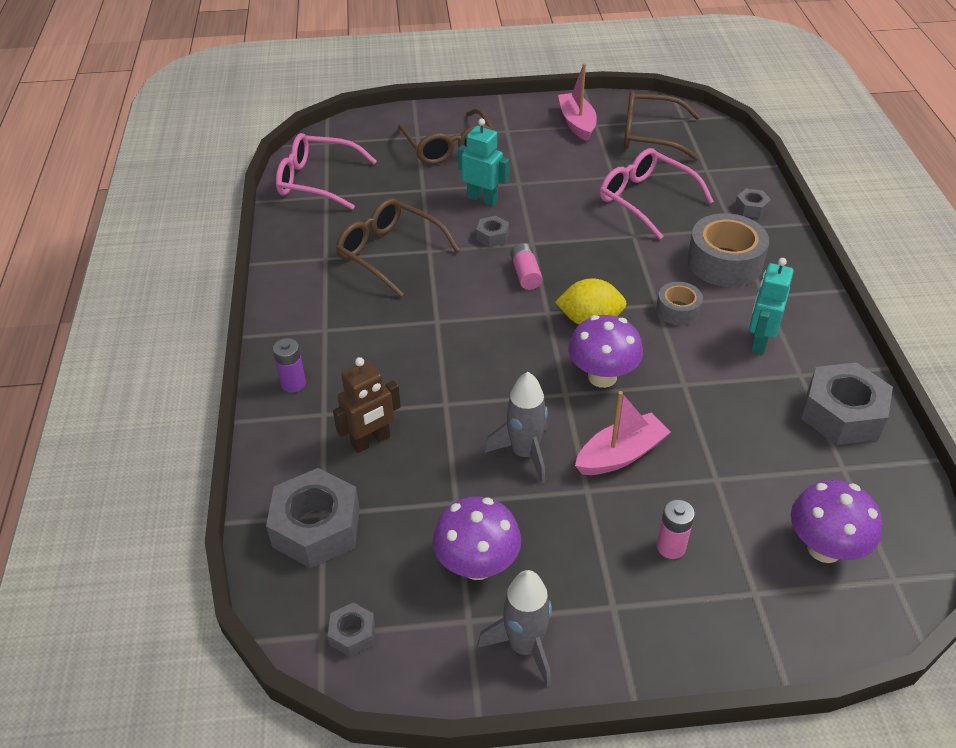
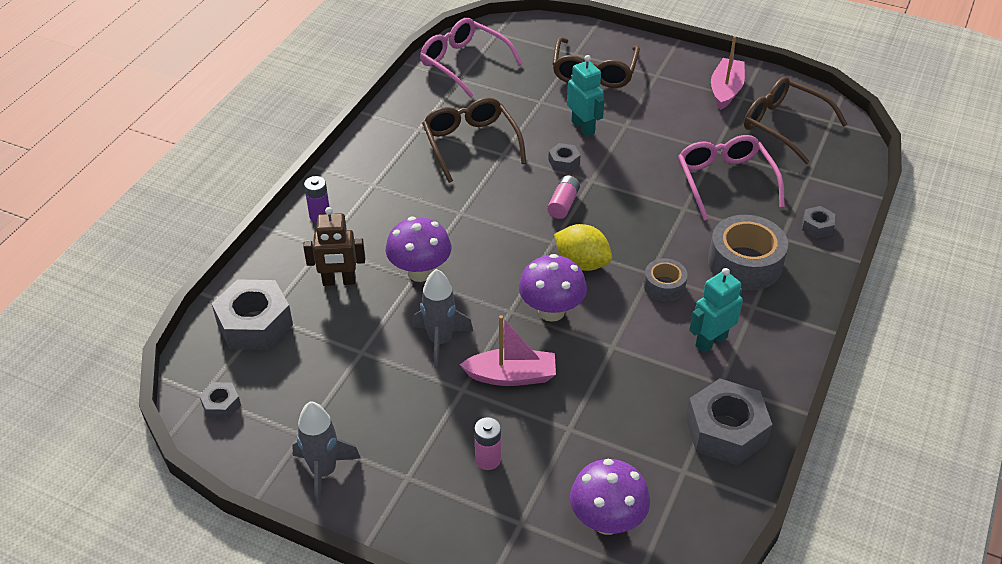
camera: 30 degrees right, 0 degrees up
purple mushroom [433,496,521,580] -> purple mushroom moved to [386,217,451,282]

